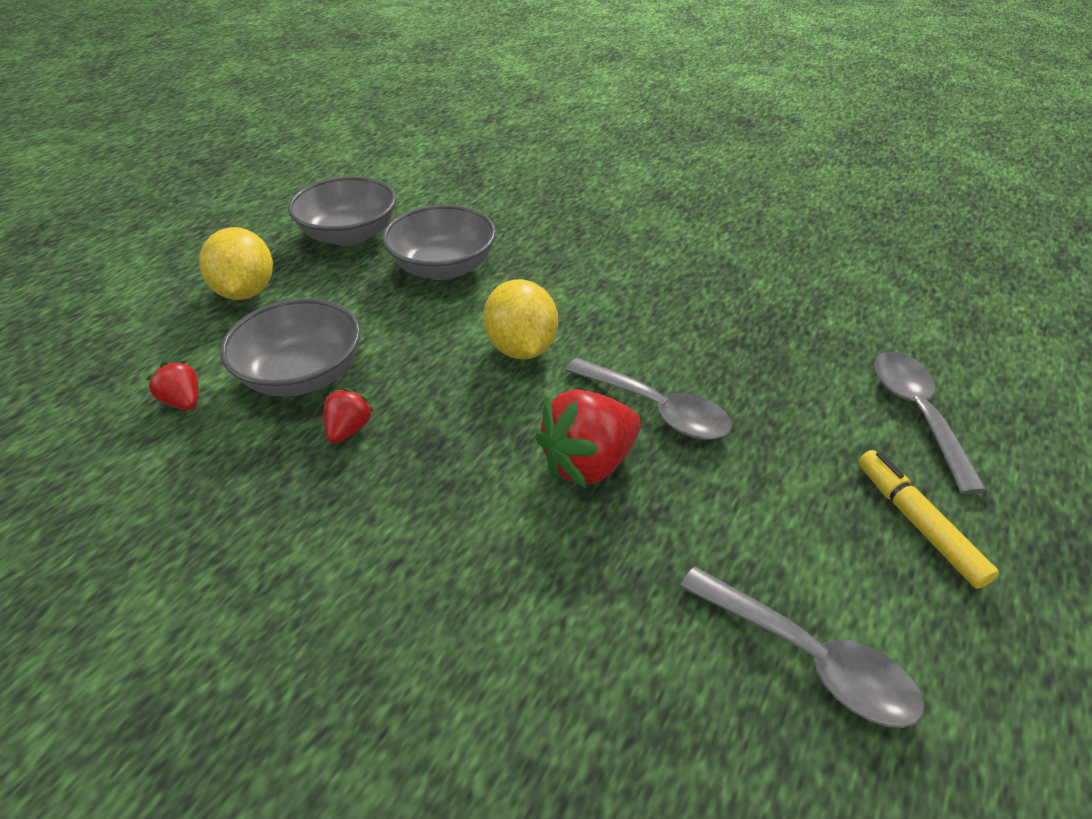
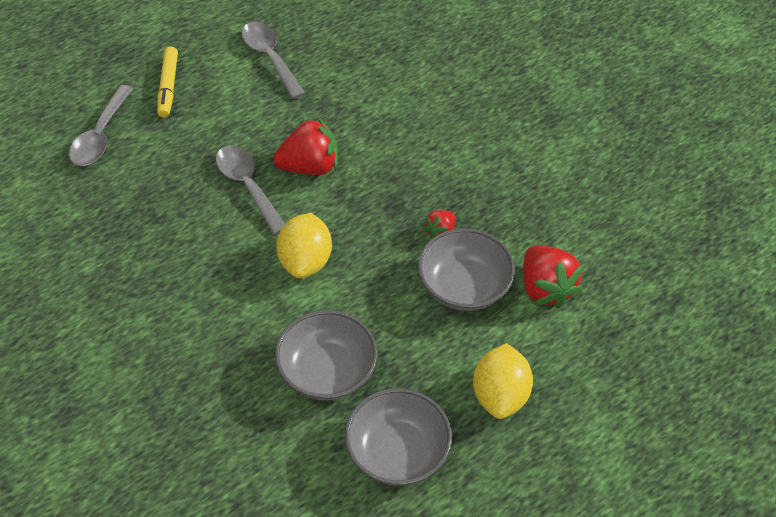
camera: 160 degrees left, 10 degrees up
red strawberry [146,361,199,410] -> red strawberry [523,245,583,308], size x1.88

